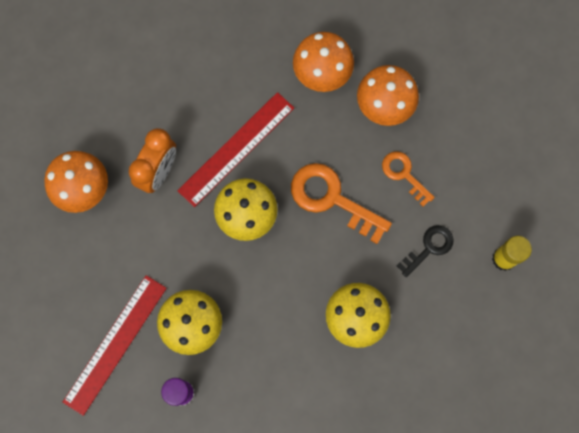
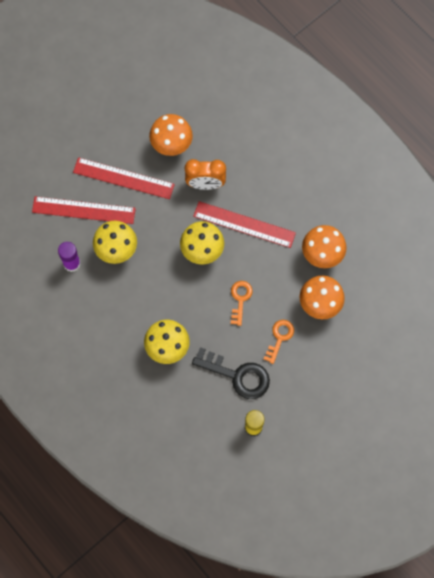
camera: 65 degrees right, 5 degrees down
orange key [291,163,392,244] -> orange key [231,281,253,326], size x0.59
black key [396,225,453,277] -> black key [192,347,270,399], size x1.68
none -> red ruler [73,157,175,199]

